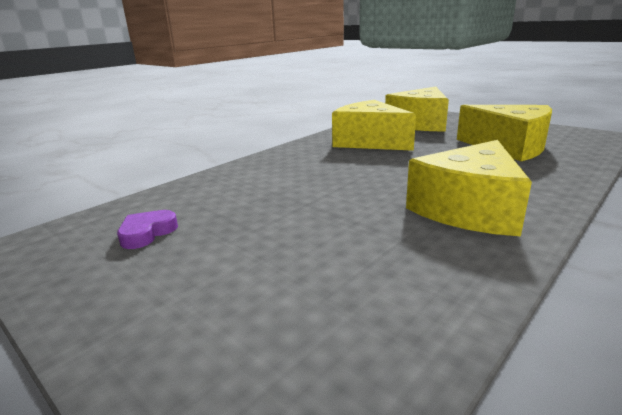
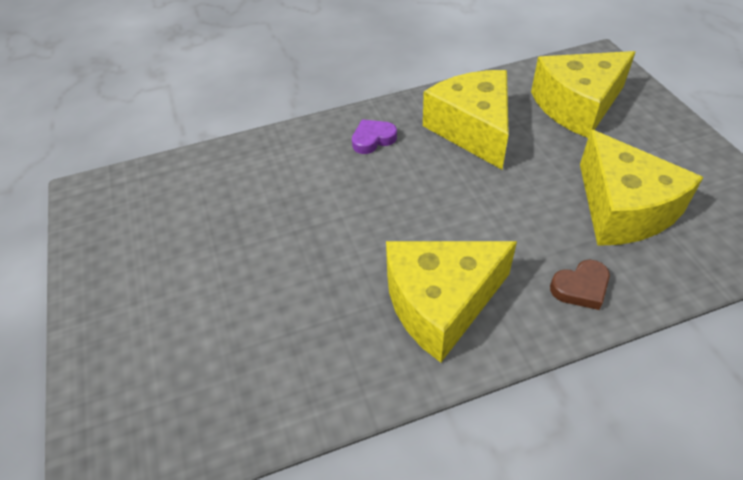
camera: 30 degrees right, 25 degrees up
purple heart [117,210,178,249] -> purple heart moved to [352,119,397,154]
none -> brown heart [550,260,610,310]

